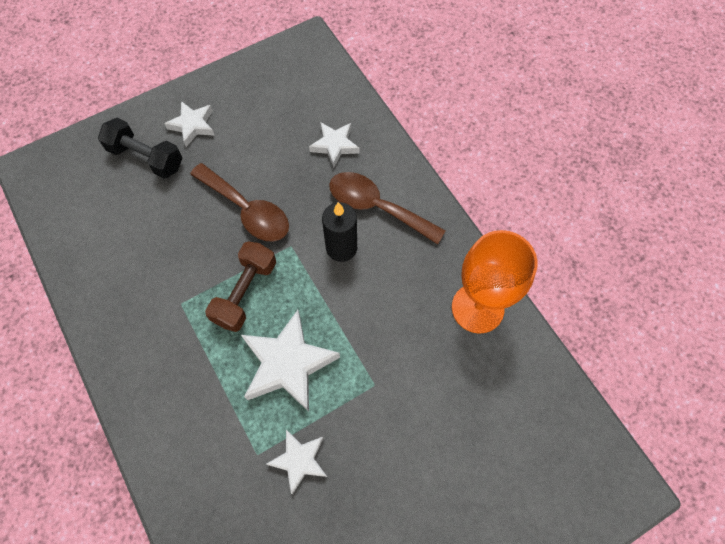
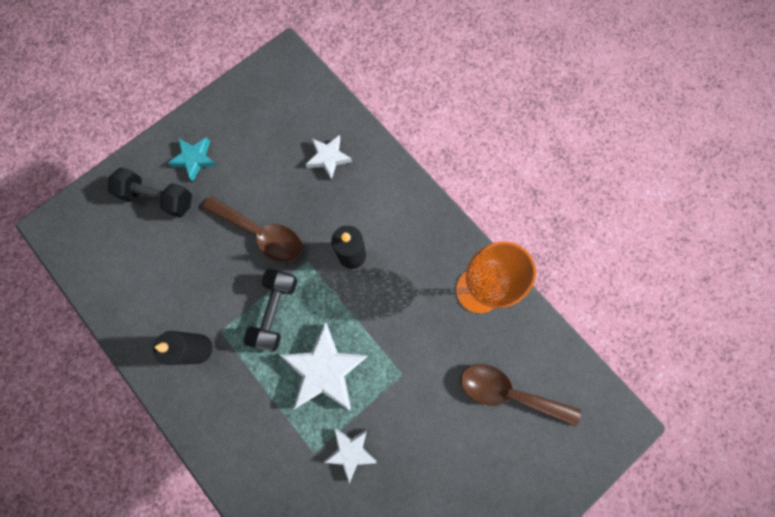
camera: 10 degrees left, 10 degrees up
white star [164,101,215,147] -> turquoise star [168,137,217,182]
brown dumbbell [205,241,276,332] -> black dumbbell [243,269,297,351]
brown spoon [329,172,446,244] -> brown spoon moved to [460,364,581,426]
none -> black candle [153,331,213,365]

